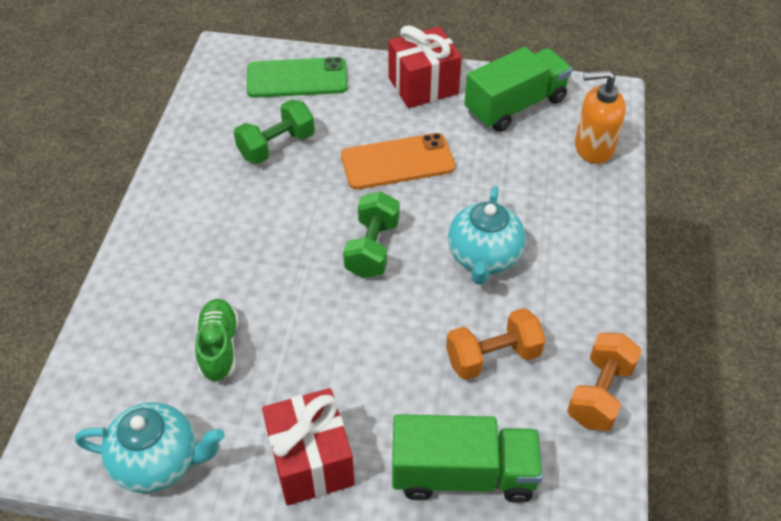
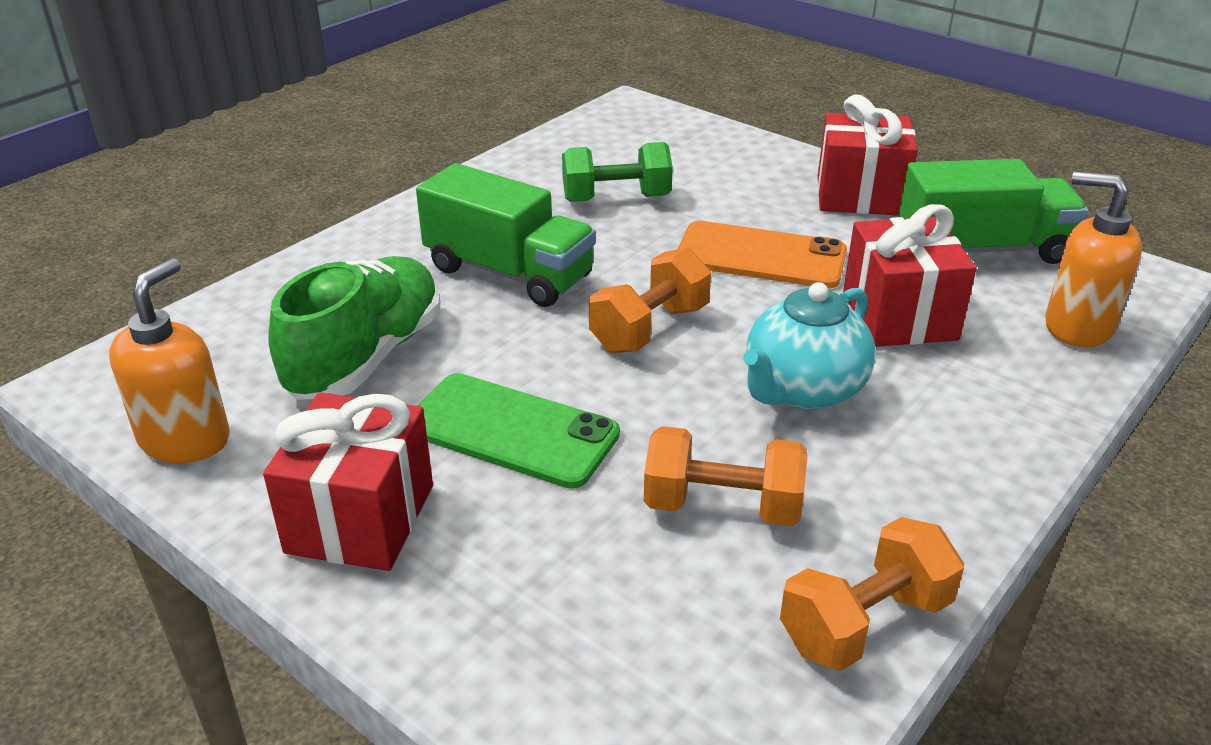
camera: 30 degrees right, 15 degrees down
turquoise teapot [75,402,225,493] -> orange soap dispenser [109,258,230,463]
green shoe [195,299,238,382] -> green shoe [268,256,441,400], size x1.60
green phone [247,57,348,98] -> green phone moved to [418,373,620,489]
green dumbbell [343,191,400,278] -> orange dumbbell [589,247,711,353]
green truck [392,414,543,503] -> green truck moved to [416,163,596,307]
none -> red gift [843,204,977,347]

